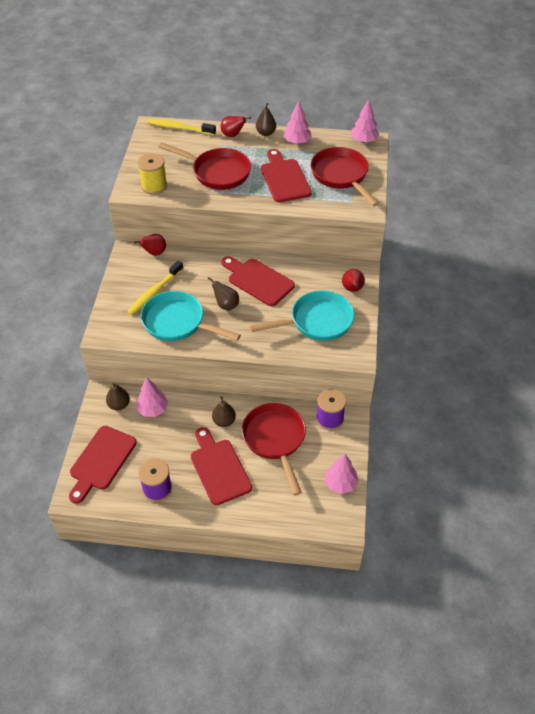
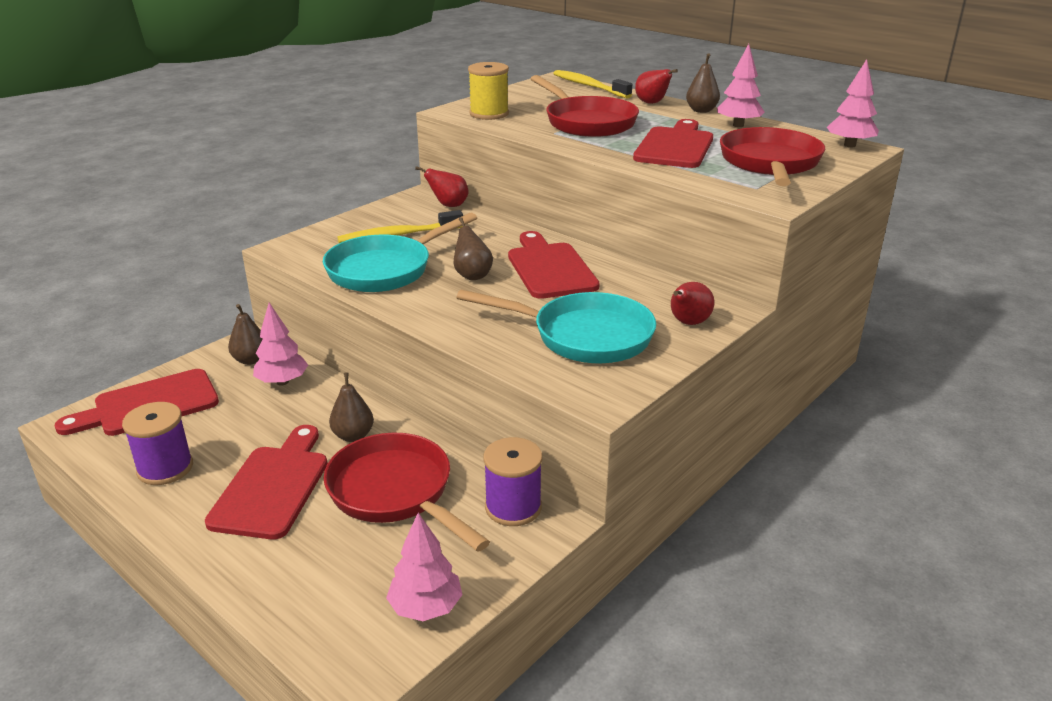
camera: 35 degrees right, 20 degrees down
turquoise pan [141,291,241,341] -> turquoise pan turned 105 degrees counterclockwise [323,213,477,292]
red pan [242,403,306,496] -> red pan turned 60 degrees counterclockwise [324,433,490,552]

